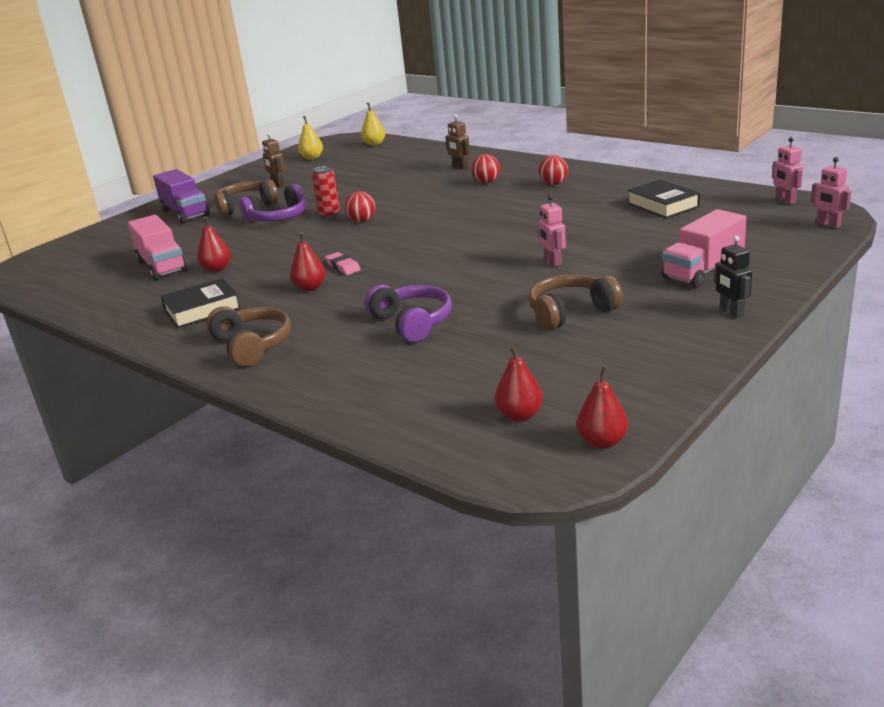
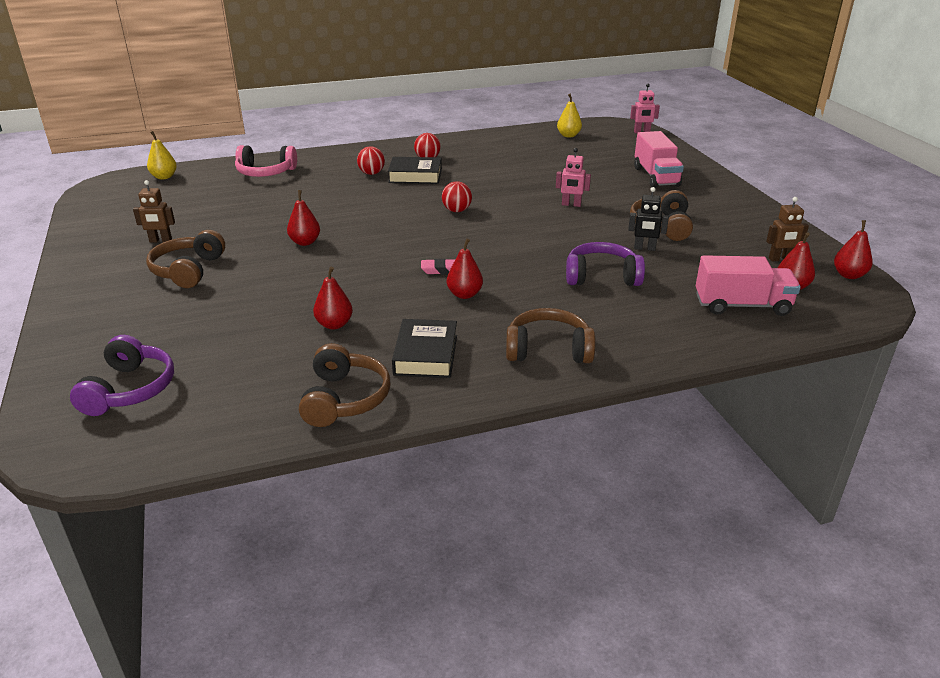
camera: 60 degrees left, 5 degrees up
pink truck [128,215,188,280] -> pink truck moved to [696,255,801,316]
purple truck [153,169,210,223] -> none
purple headphones [240,184,307,223] -> purple headphones moved to [70,335,174,416]
yellow pear [298,116,323,160] -> yellow pear moved to [557,94,582,138]
red can [312,166,340,218] -> red pear [287,190,320,246]
red ball [345,191,375,222] -> red ball moved to [442,181,472,212]
brown robot [445,114,470,170] -> brown robot moved to [766,197,809,261]
black book [627,179,700,218] -> black book moved to [388,157,442,184]
black robot [715,235,752,318] -> black robot moved to [628,187,669,251]
pink robot [772,137,803,205] -> none
none -> pink headphones [235,145,297,177]
none -> brown headphones [299,343,391,427]

